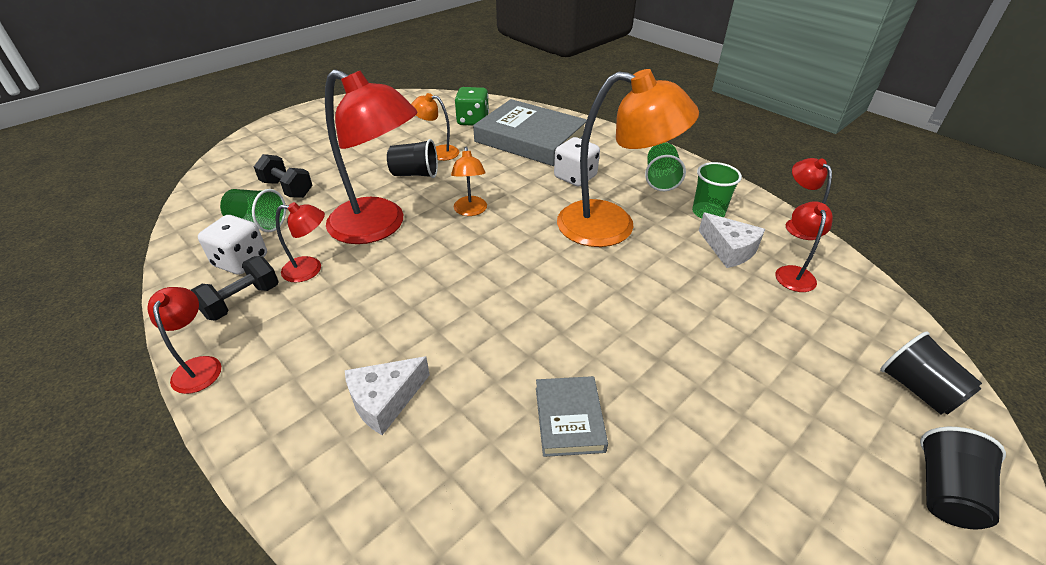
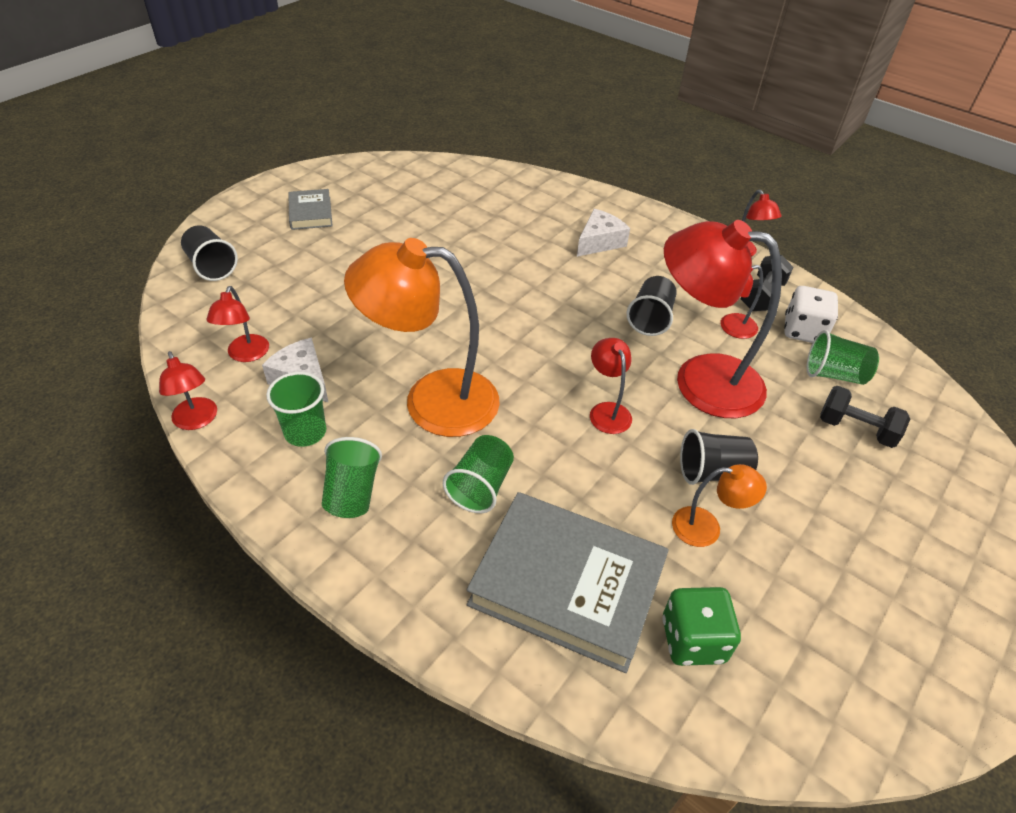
camera: 170 degrees right, 5 degrees up
orange lamp [451,147,487,216] -> red lamp [590,338,632,434]
grey book [536,376,608,457] -> grey book moved to [288,189,333,230]
white dice [554,137,600,186] -> green cup [443,435,514,513]
black cup [920,427,1006,529] -> black cup moved to [627,276,677,336]

